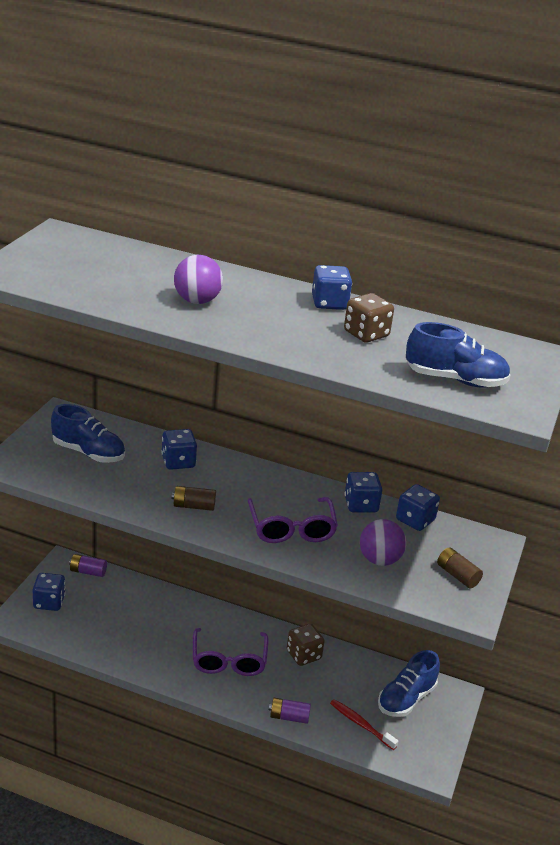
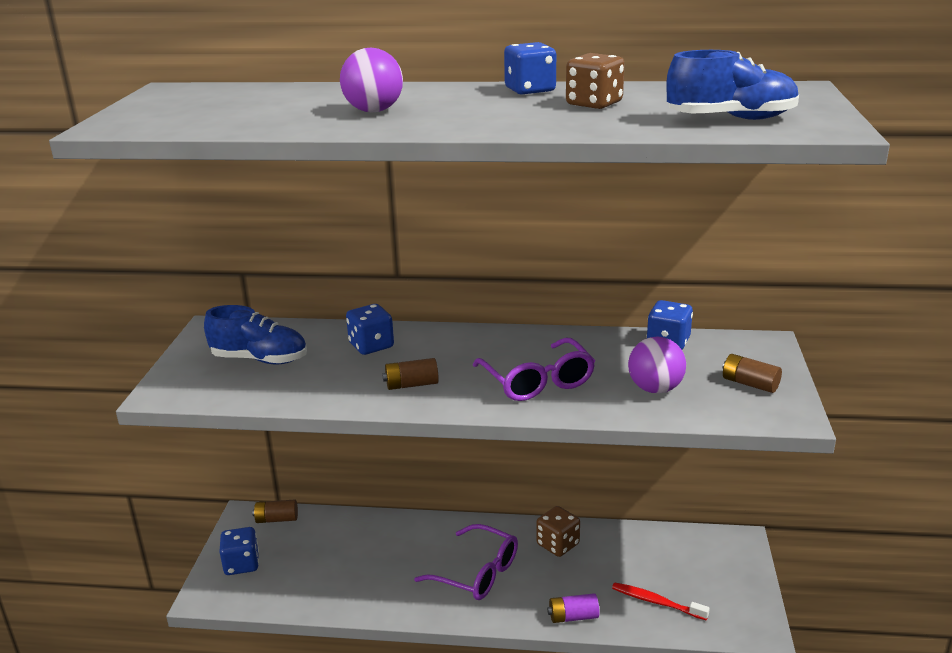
camera: 10 degrees left, 5 degrees down
purple battery [69,554,107,577] -> brown battery [252,500,298,523]
purple glasses [193,628,268,676] -> purple glasses turned 45 degrees counterclockwise [414,524,518,600]
blue dice [345,472,382,513] -> none
blue shoe [378,650,440,717] -> none

